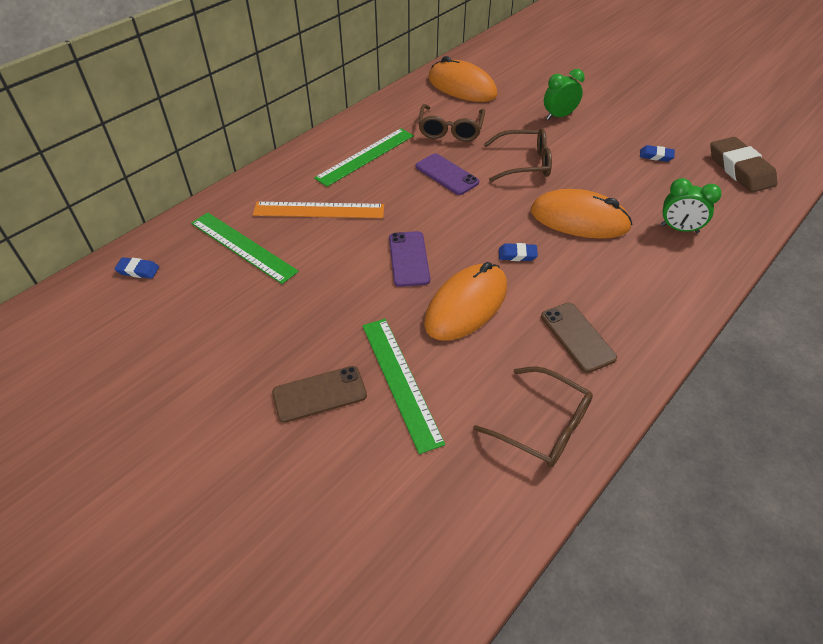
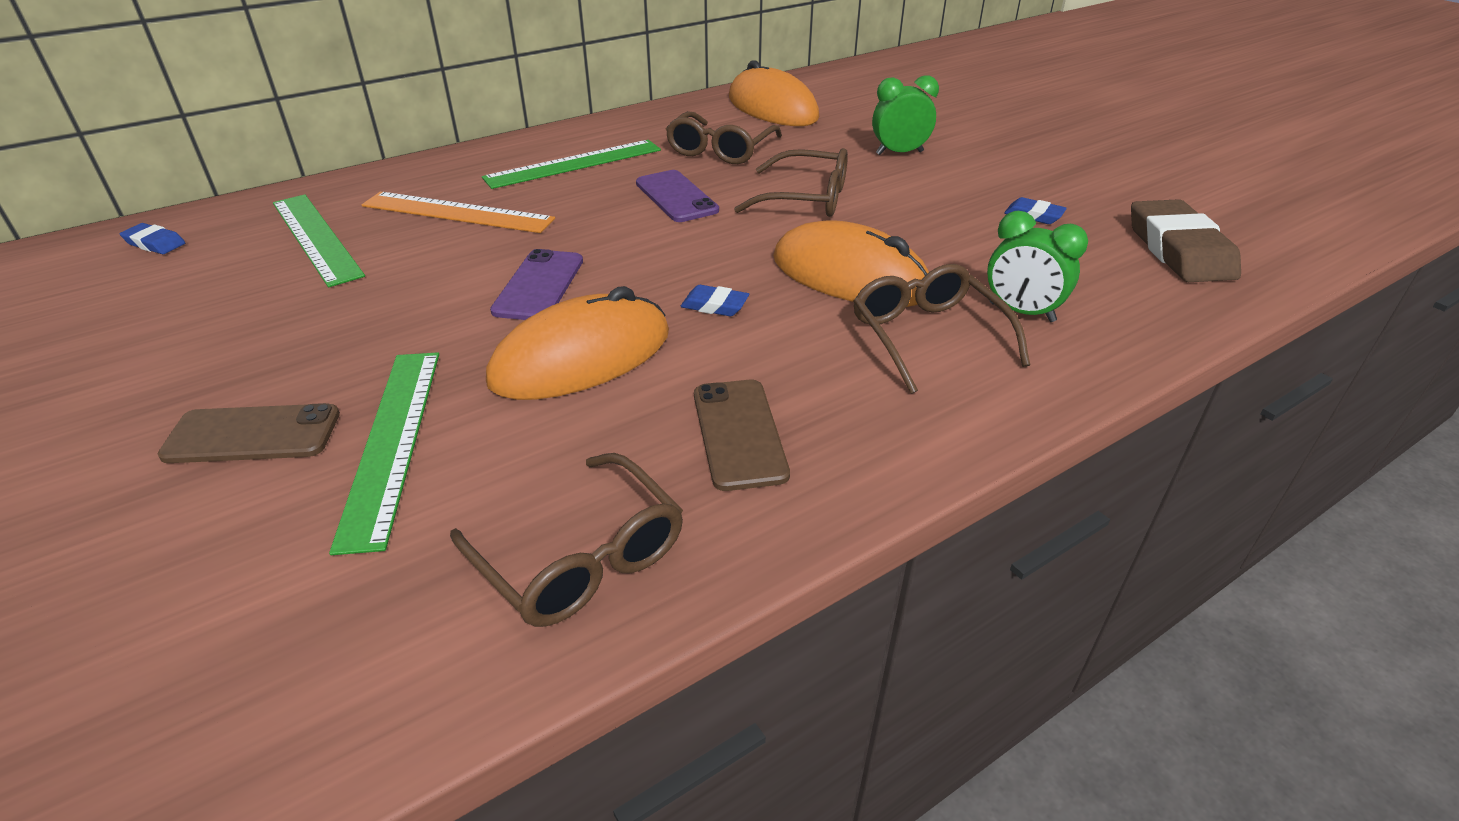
camera: 15 degrees right, 10 degrees down
none -> brown glasses [853,264,1030,394]

